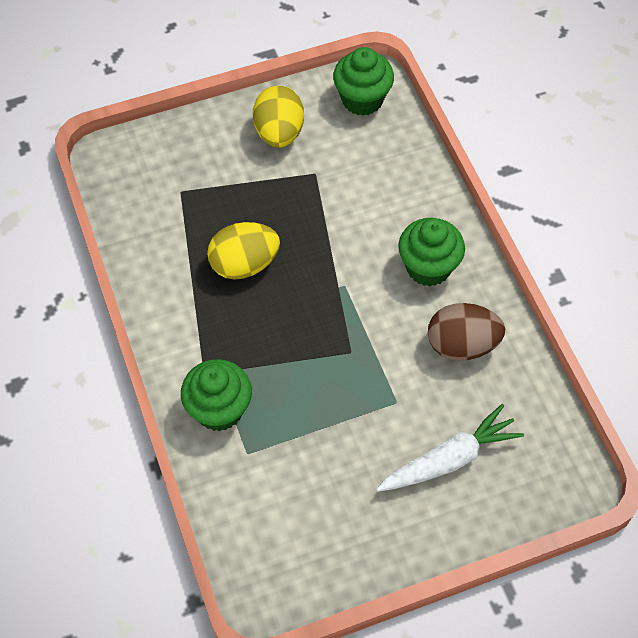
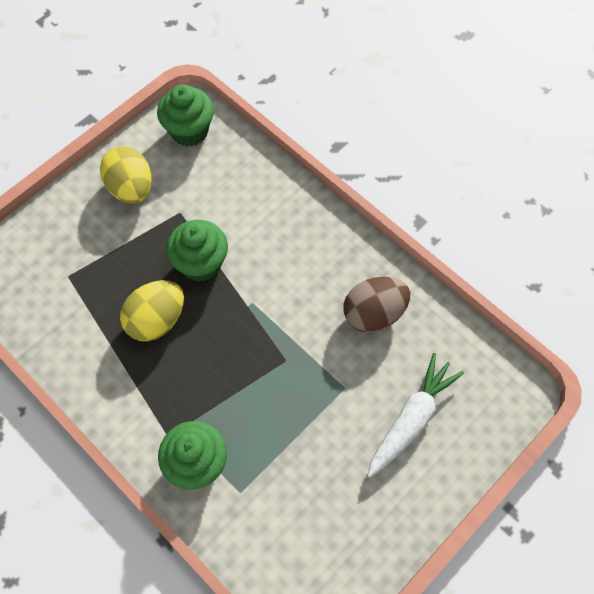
camera: 25 degrees left, 5 degrees up
green cupcake [398,218,465,286] -> green cupcake moved to [166,220,228,282]

